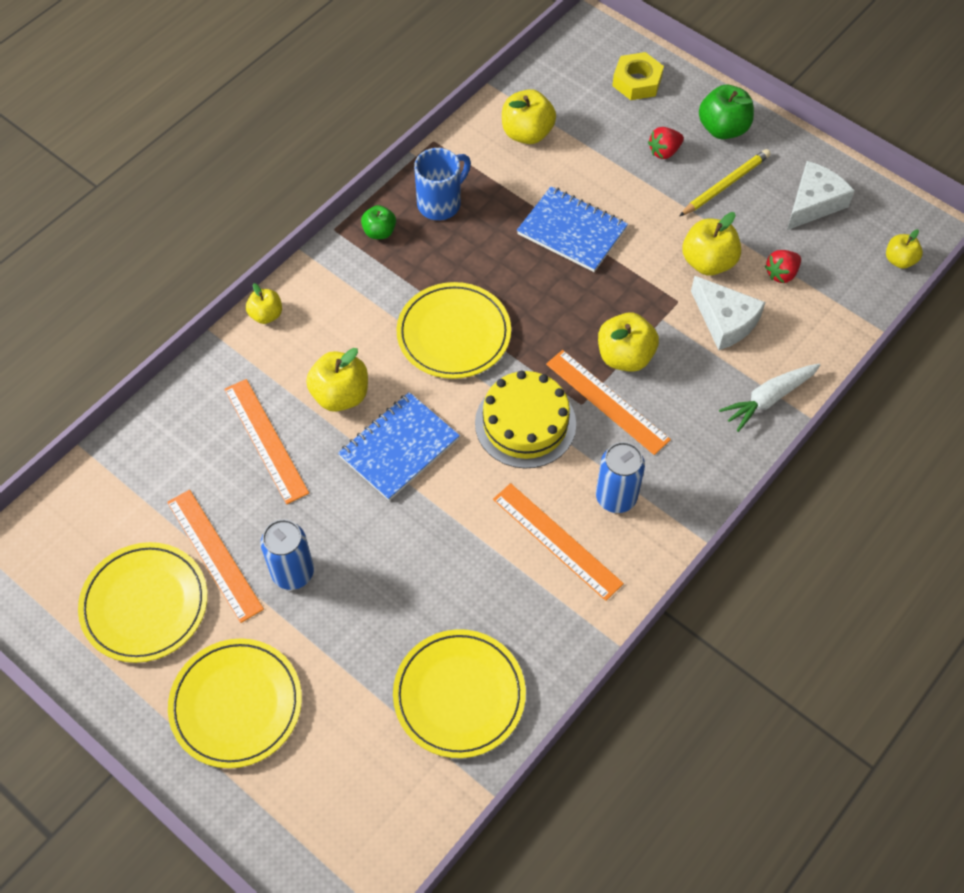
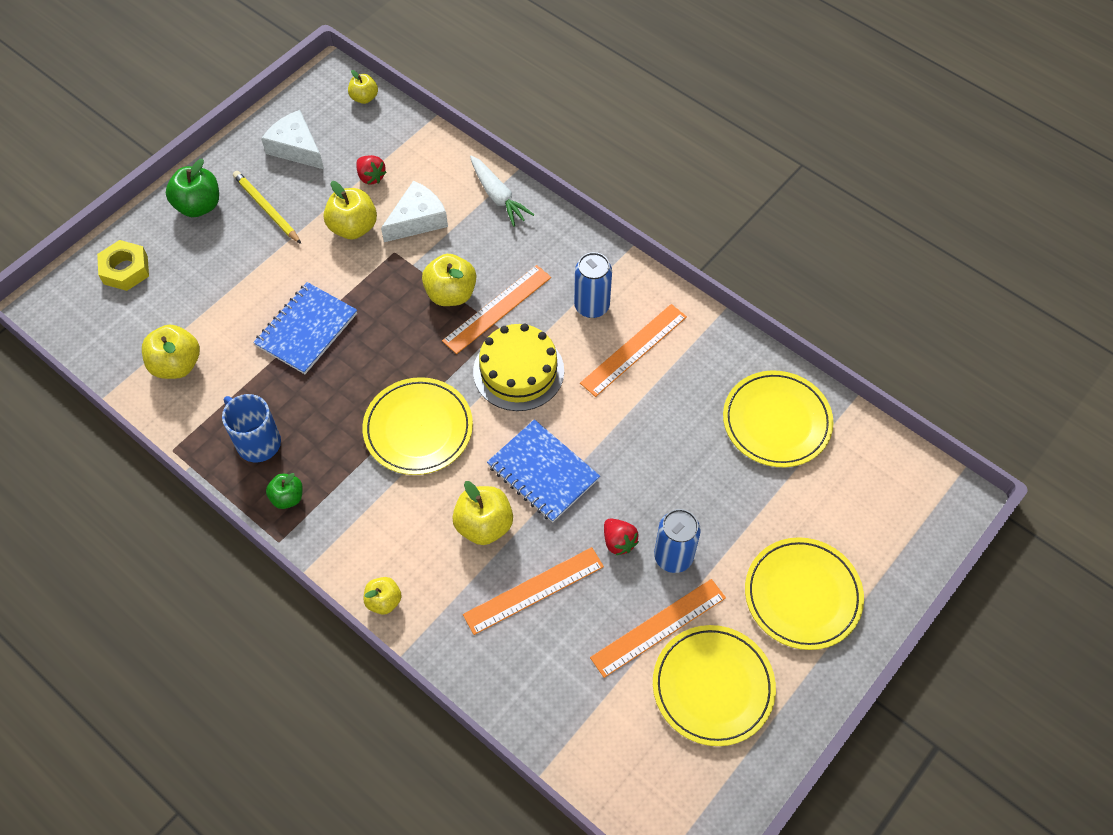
camera: 90 degrees left, 0 degrees up
red strawberry [648,127,684,159] -> red strawberry moved to [604,518,639,555]

